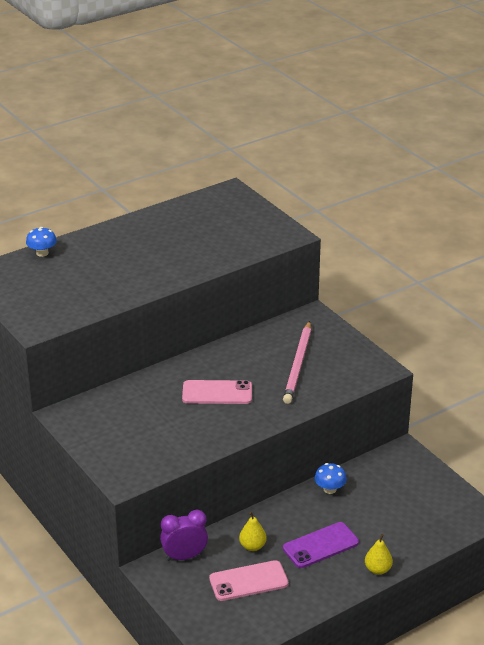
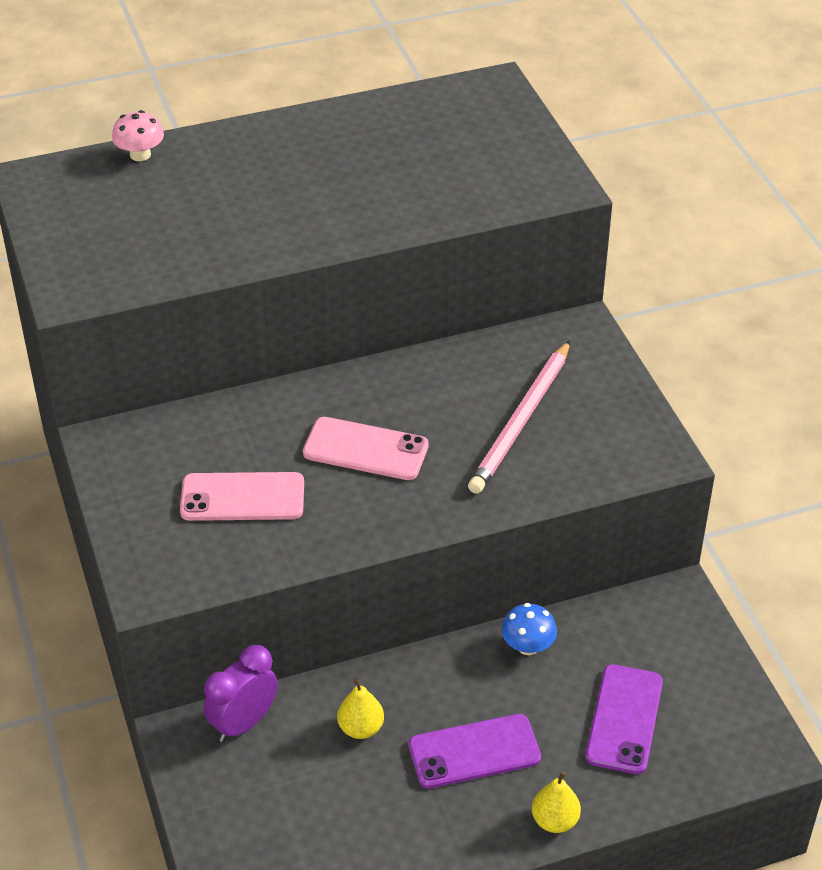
camera: 15 degrees right, 10 degrees up
blue mushroom [26,227,57,257] -> pink mushroom [112,110,164,161]
purple clock [160,510,208,561] -> purple clock turned 45 degrees counterclockwise [204,645,278,742]
pink phone [209,560,288,601] -> pink phone moved to [180,472,304,521]
none -> purple phone [586,664,663,774]

